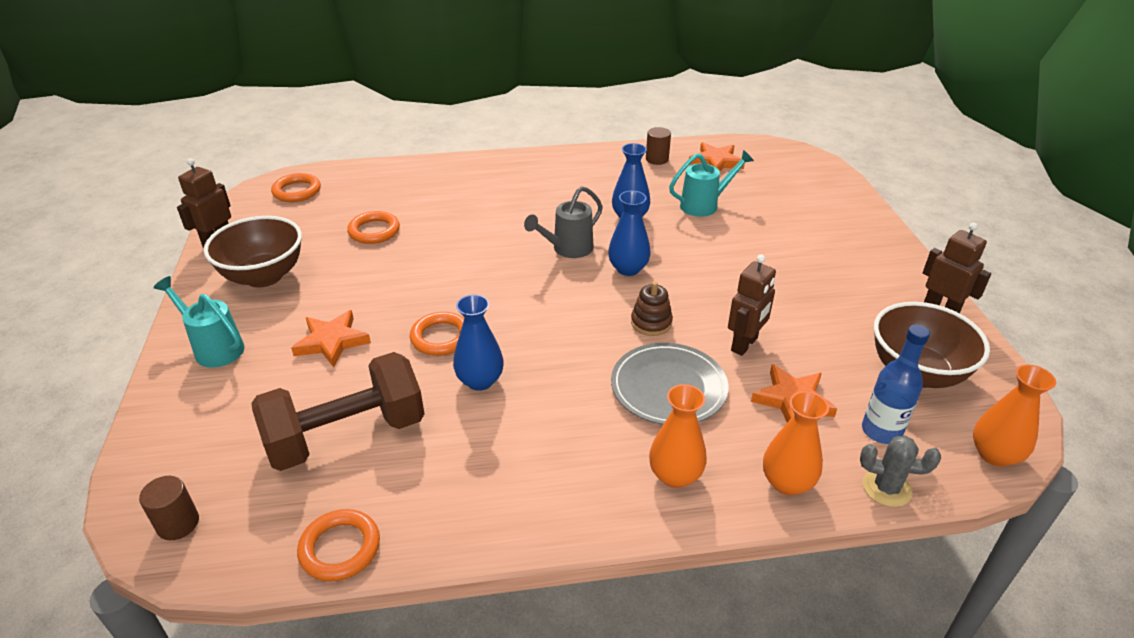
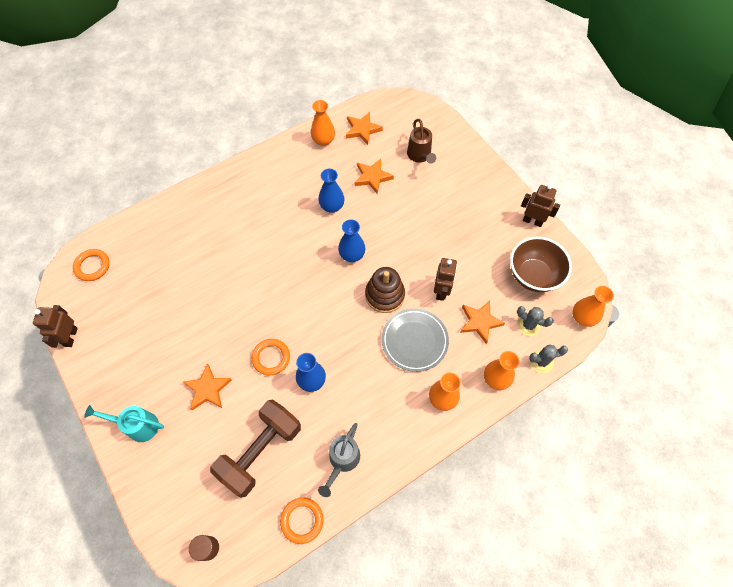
camera: 25 degrees left, 25 degrees up
brown bowl [204,216,302,288] -> none
orange ring [347,211,400,244] -> none
grey watering can [524,186,603,258] -> grey watering can moved to [318,423,360,497]
brown stacking toy [631,282,673,336] -> brown stacking toy [365,267,405,313], size x1.58
brown cylinder [646,127,671,165] -> orange vase [311,100,335,146]
turquoise watering can [669,150,754,217] -> orange star [355,159,394,194]
blue bottle [862,324,930,444] -> grey cactus [517,306,554,336]
none -> brown watering can [407,119,436,164]

